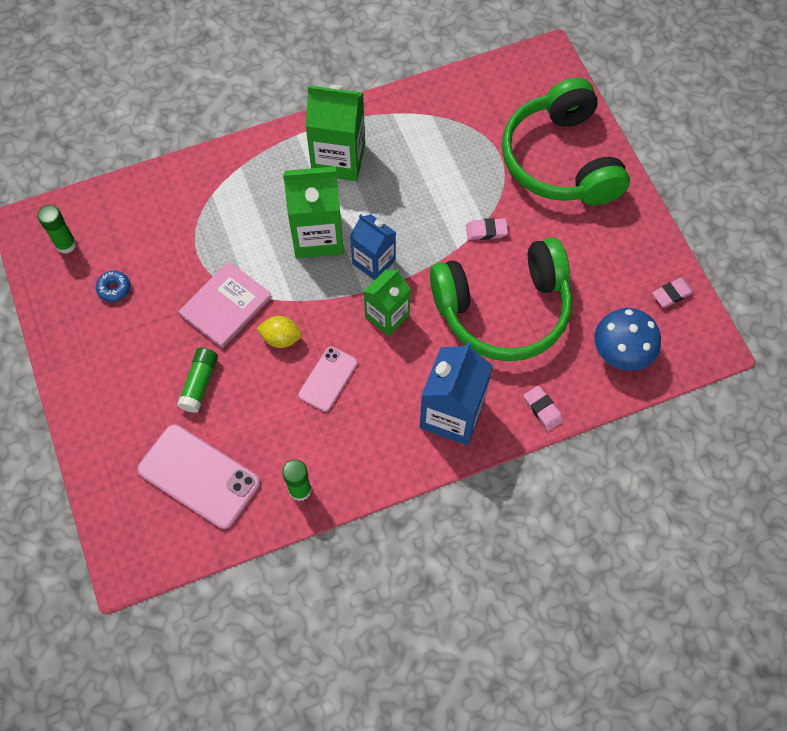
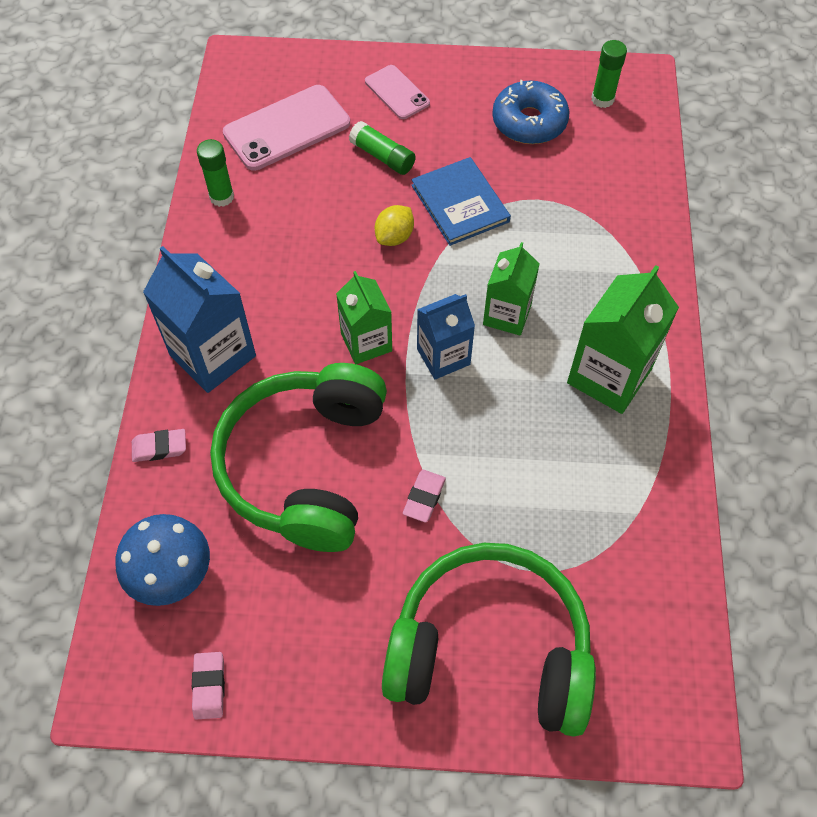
camera: 115 degrees right, 5 degrees down
blue donut [96,271,130,302] -> blue donut [492,80,570,144], size x2.02
pink book [178,261,272,349] -> blue book [411,157,511,246]
green carton [283,166,344,258] -> green carton [483,242,540,336], size x0.65
pink phone [298,346,358,412] -> pink phone moved to [365,65,430,119]

